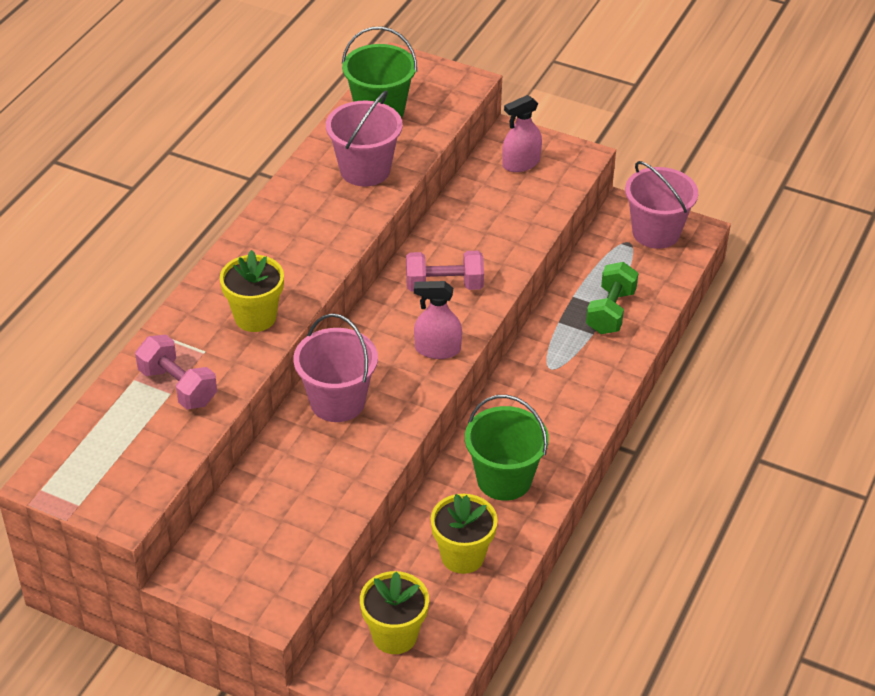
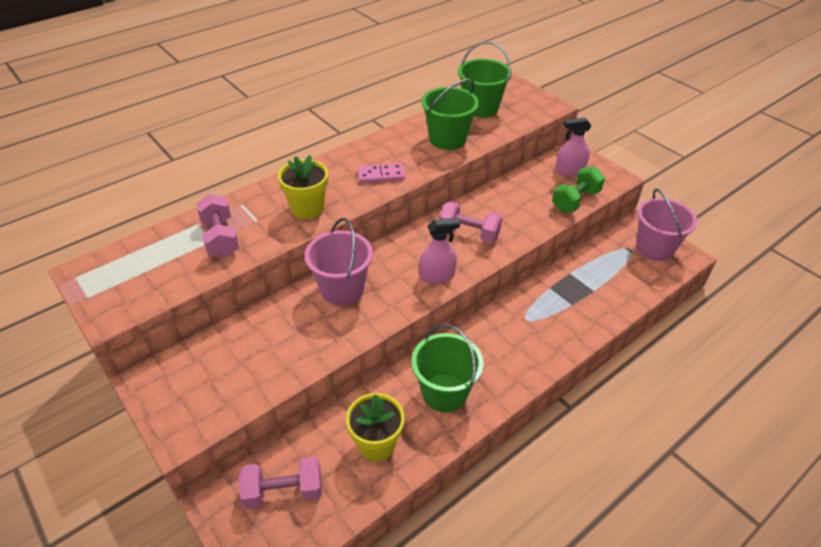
camera: 25 degrees right, 0 degrees up
pink bucket [326,91,403,187] -> green bucket [422,79,479,150]
yellow flower pot [360,571,429,654] -> pink dumbbell [239,457,322,509]
pink spray bottle [414,281,462,359] -> pink spray bottle turned 135 degrees clockwise [419,218,460,284]
green dumbbell [586,262,638,334] -> green dumbbell moved to [552,167,605,212]
none -> pink domino [358,163,405,183]

